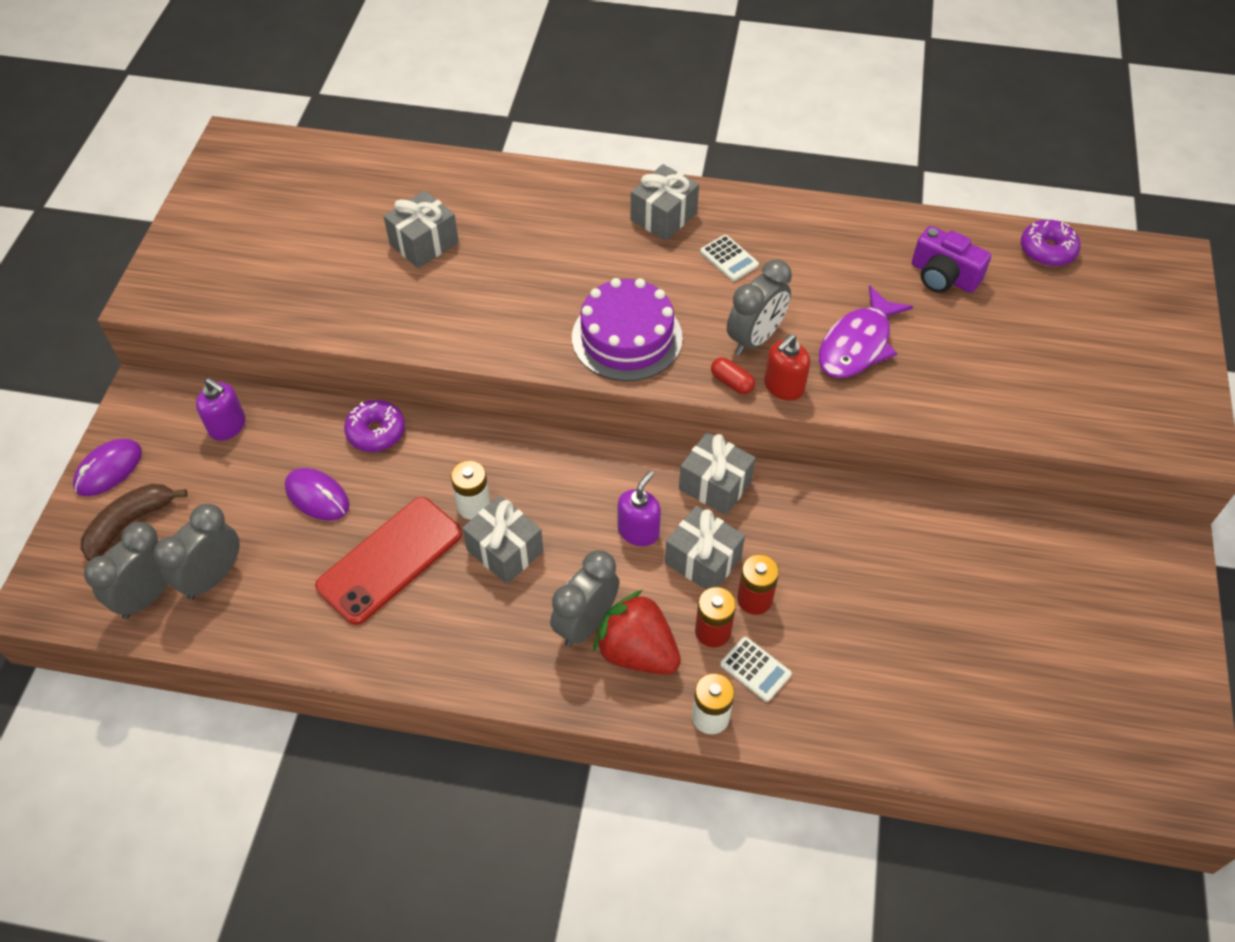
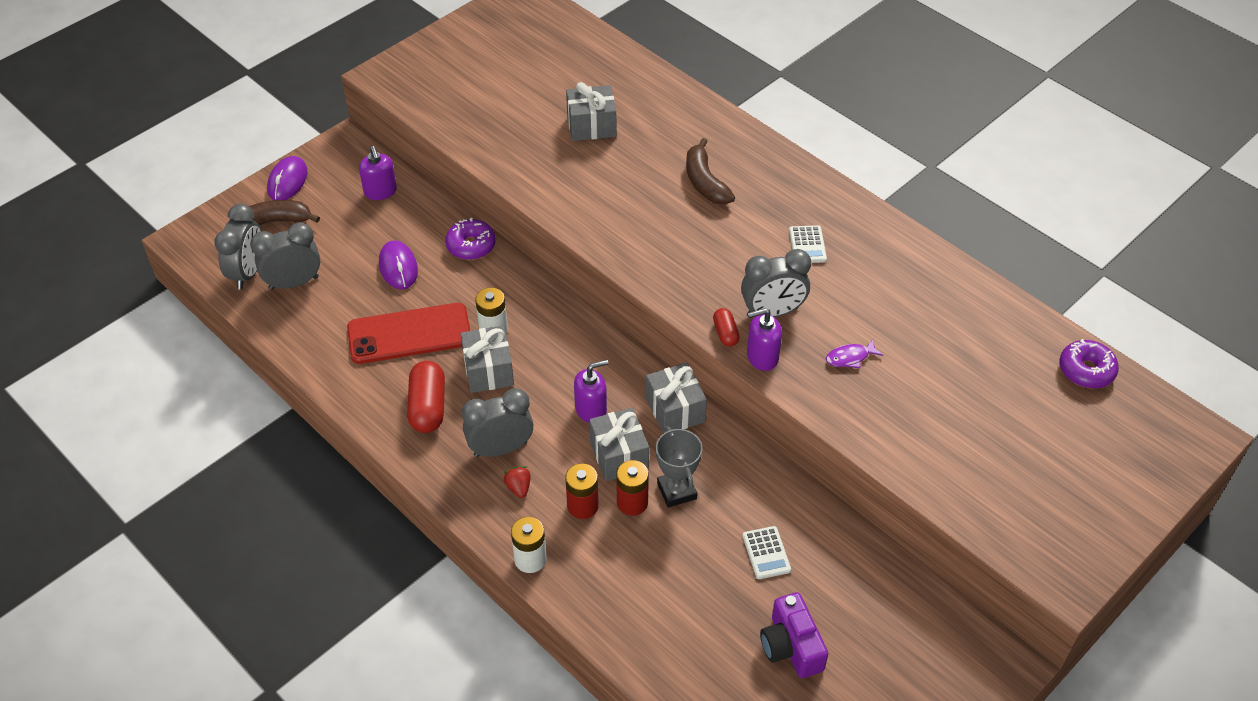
camera: 35 degrees right, 5 degrees down
purple mouse [73,438,142,496] -> purple mouse turned 60 degrees counterclockwise [267,156,308,200]
grey clock [84,522,168,619] -> grey clock turned 120 degrees clockwise [215,204,261,290]
purple cake [572,278,683,381] -> none
red strawberry [594,590,681,675] -> red strawberry [503,466,531,498], size x0.43
grey gift [631,164,699,241] -> none
white calculator [720,637,792,702] -> white calculator moved to [742,526,791,579]
red soap dispenser [764,334,810,401] -> purple soap dispenser [747,308,782,371]
purple fish [819,285,913,378] -> purple fish [826,339,883,368], size x0.48
purple camera [912,226,991,293] -> purple camera moved to [760,592,828,678]
none -> red capsule [407,361,445,433]
none -> grey trophy [656,426,702,508]
none -> brown banana [686,138,735,205]

